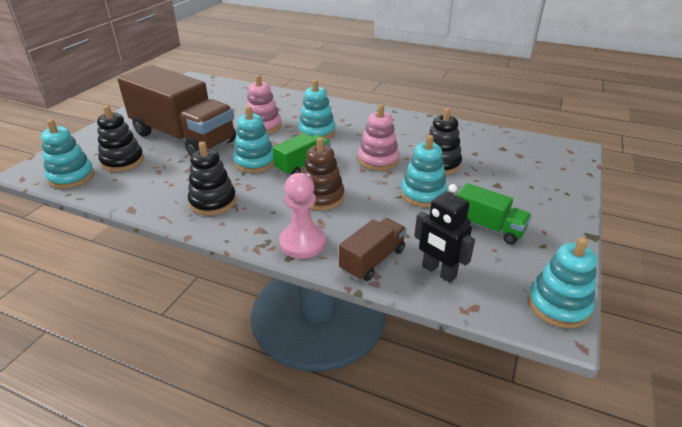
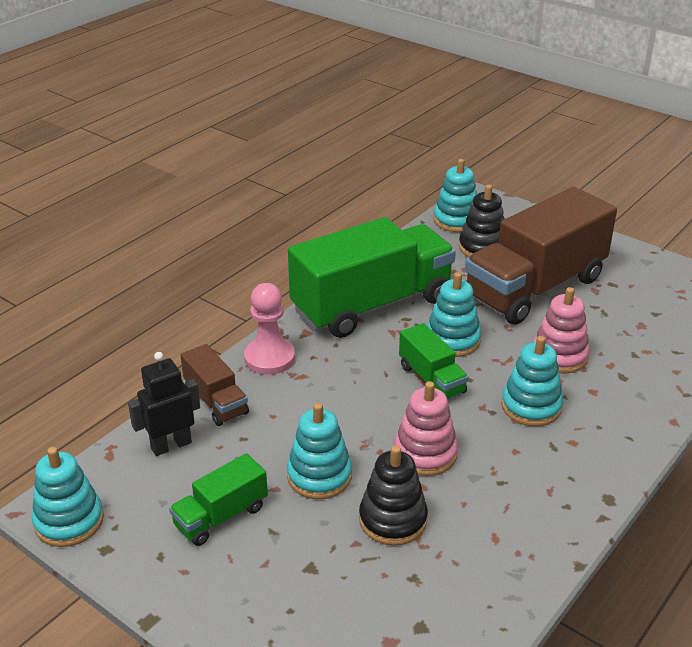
camera: 105 degrees right, 0 degrees up
black stacking toy [188,141,236,215] -> green truck [288,217,456,338]
brown stacking toy [302,137,344,210] -> none

